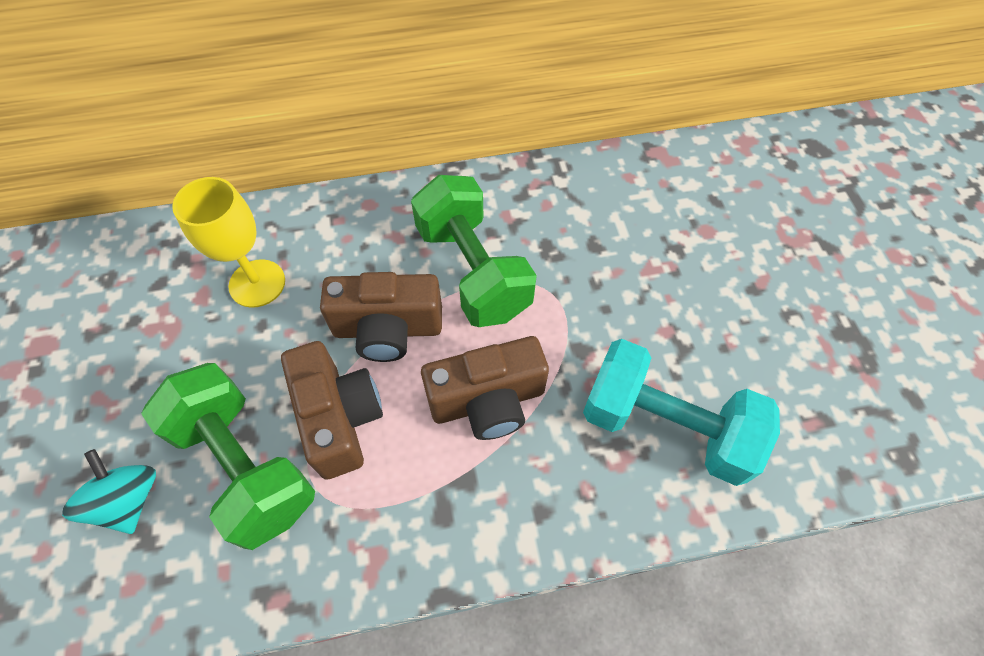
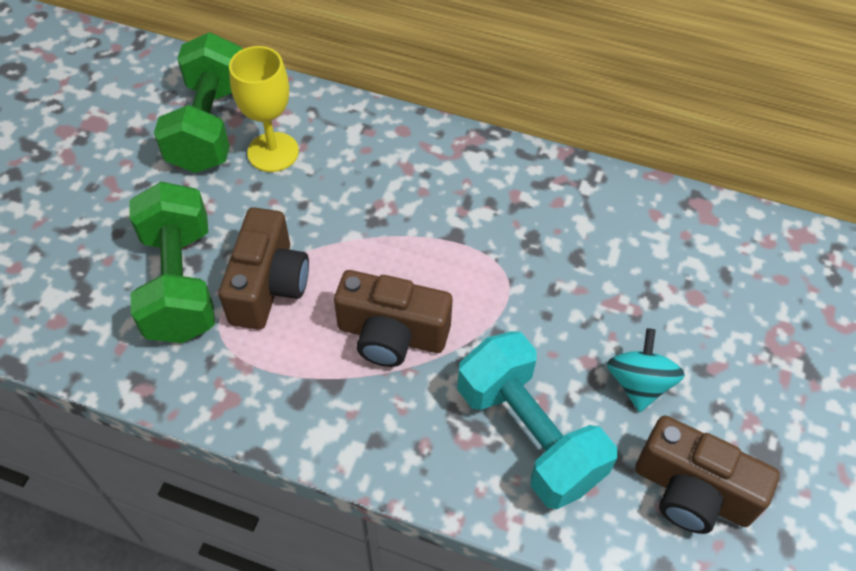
camera: 30 degrees right, 5 degrees down
turquoise spinning top [62,449,156,534] -> turquoise spinning top moved to [607,328,685,412]
brown camera [320,272,442,362] -> brown camera moved to [635,415,780,534]
green dumbbell [411,175,537,327] -> green dumbbell moved to [154,33,242,173]

